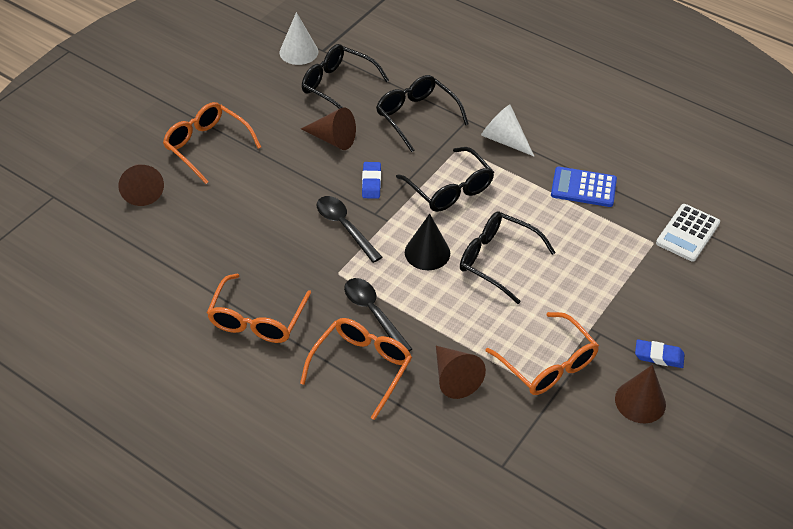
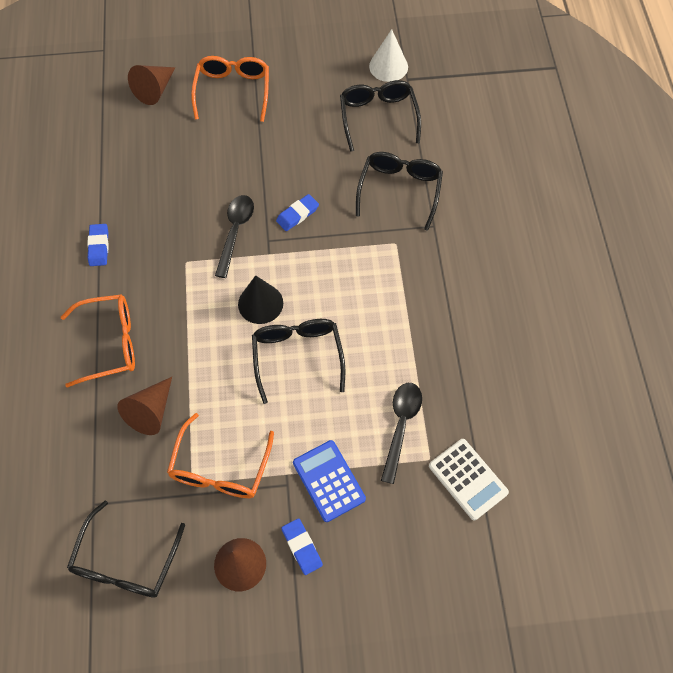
camera: 50 degrees right, 15 degrees up
orange glasses [207,274,311,343] -> blue eraser [87,224,109,266]
brown cone [301,107,356,150] -> none
black spoon [344,278,412,352] -> black spoon moved to [381,383,422,484]
black glasses [396,147,494,212] -> black glasses moved to [67,501,185,598]
white cone [481,104,534,156] -> none
blue calculator [551,167,617,207] -> blue calculator moved to [293,440,366,522]
white calculator [656,204,720,262] -> white calculator turned 120 degrees counterclockwise [429,439,509,520]

